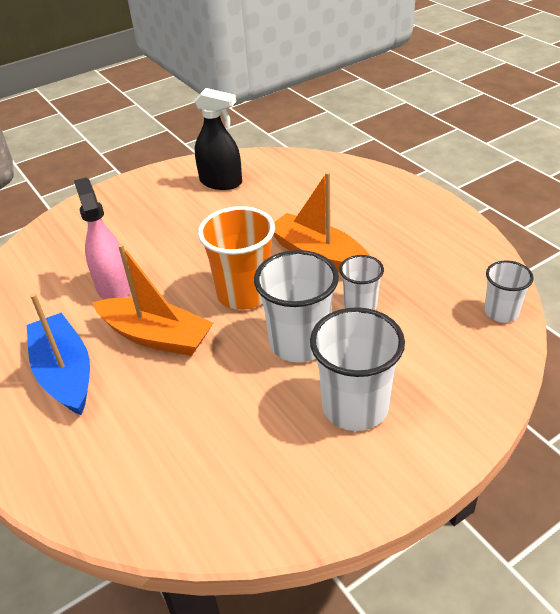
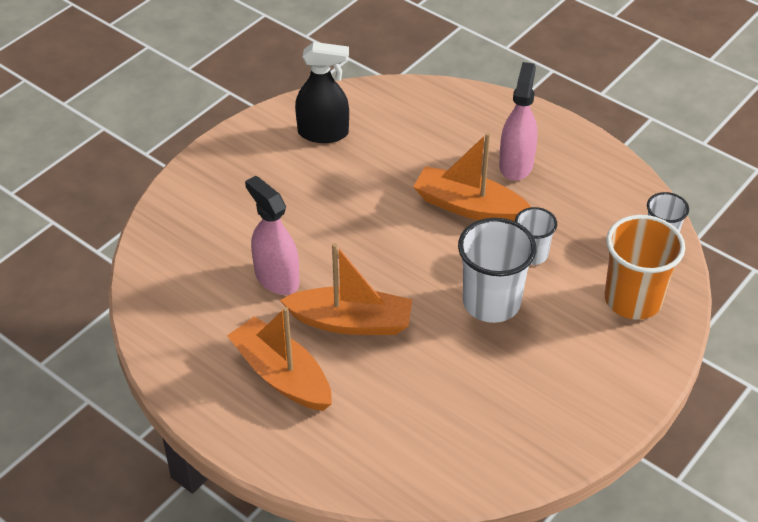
camera: 20 degrees left, 5 degrees up
blue boat [27,293,90,415] -> orange boat [227,307,332,411]
orange cup [198,206,275,310] -> orange cup moved to [605,215,685,320]
white cup [310,307,405,431] -> none
none -> pink spray bottle [499,62,538,181]

